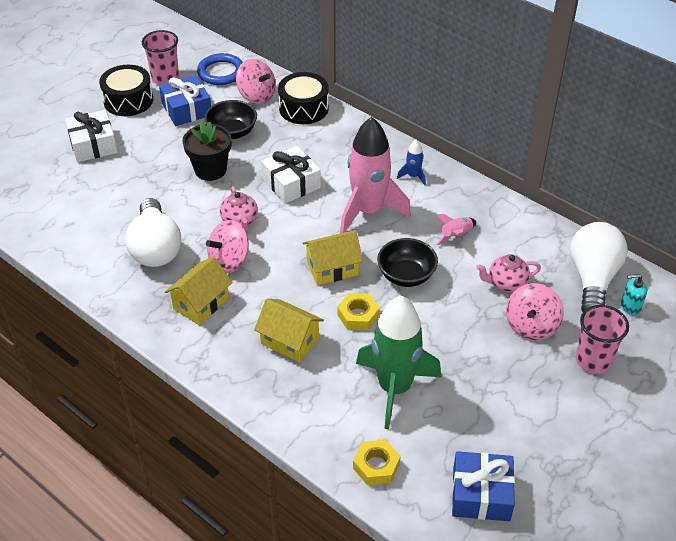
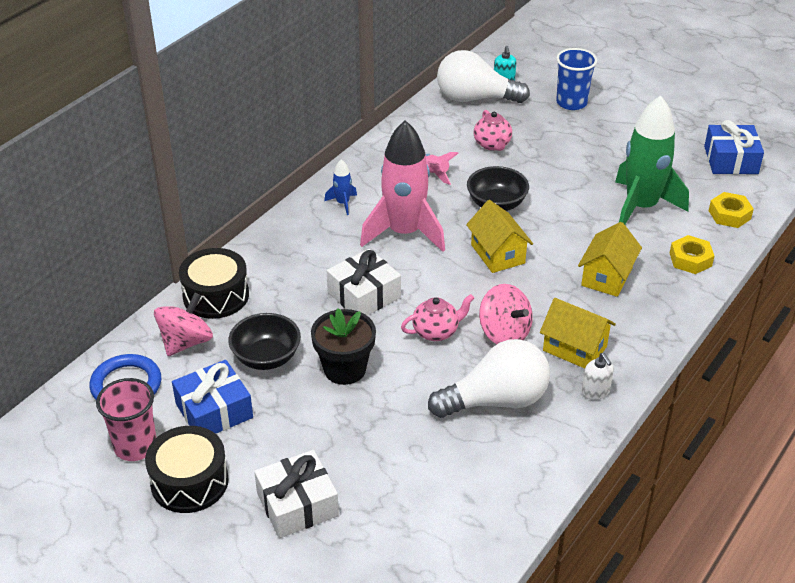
camera: 95 degrees left, 5 degrees down
yellow nut [337,293,380,330] -> yellow nut moved to [670,235,714,274]
pink spinning top [506,283,564,340] -> none
pink cup [576,305,629,374] -> blue cup [556,48,597,110]
none -> white soap dispenser [582,353,614,400]

